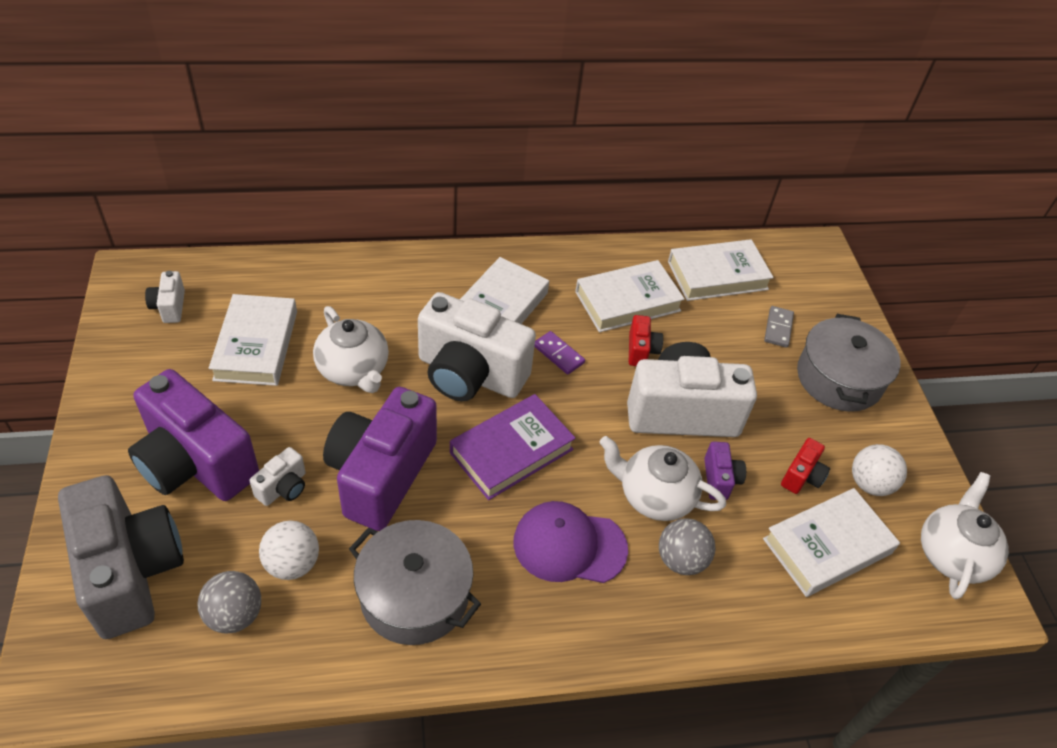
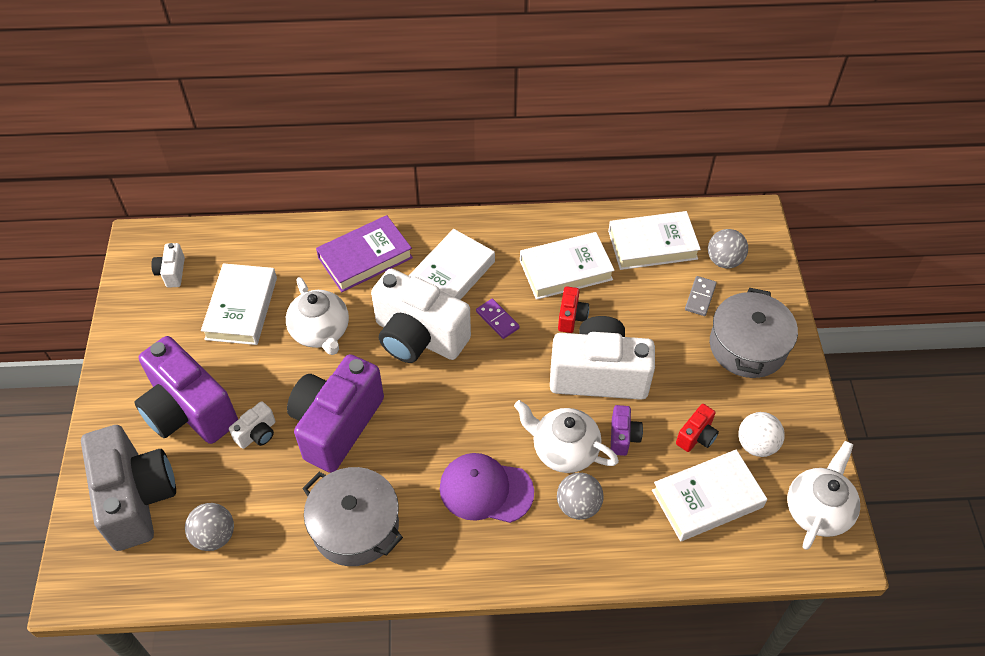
camera: 10 degrees right, 5 degrees up
white ball [259,521,319,580] -> none
purple book [450,394,576,500] -> purple book moved to [316,215,413,292]
none -> grey ball [708,229,748,269]

